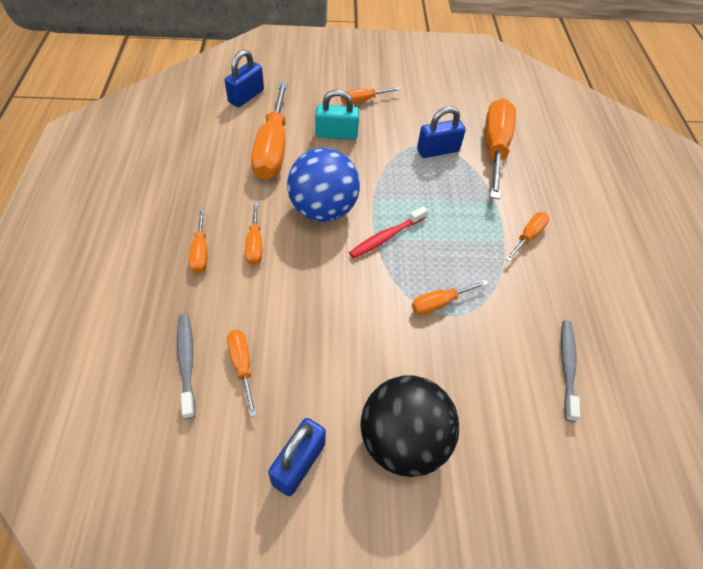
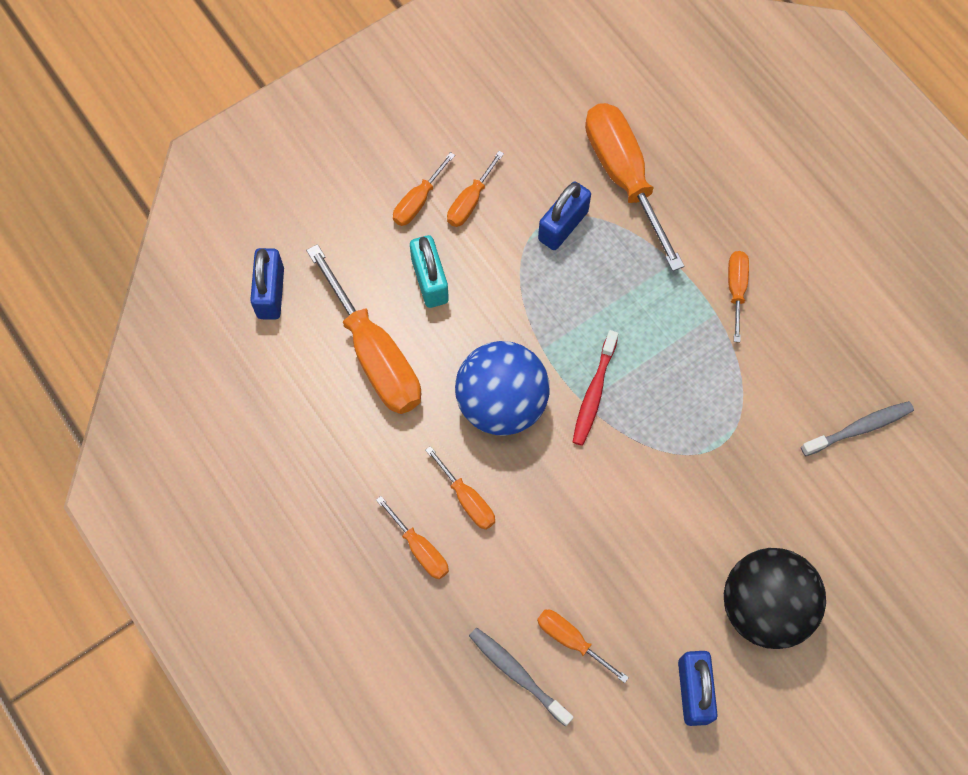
camera: 30 degrees left, 15 degrees up
turquoise padlock [315,89,359,140] -> turquoise padlock turned 75 degrees counterclockwise [410,235,449,308]
orange screwdriver [412,280,488,315] -> orange screwdriver moved to [447,151,504,227]
grey toothbrush [561,321,580,422] -> grey toothbrush turned 90 degrees clockwise [801,401,914,456]

